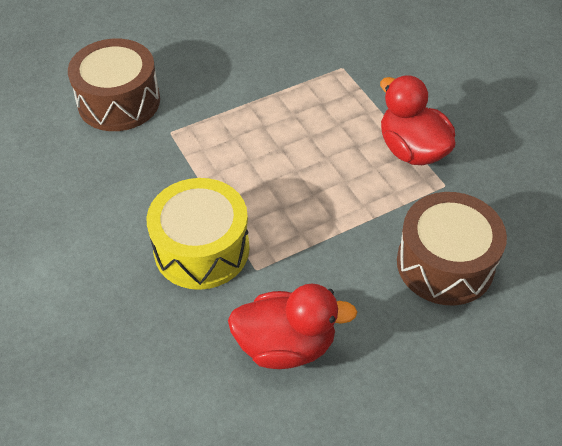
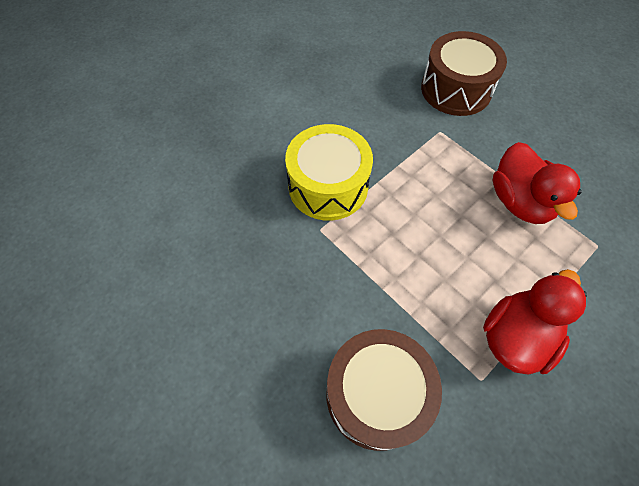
camera: 75 degrees right, 10 degrees up
red duck [228,284,357,369] -> red duck moved to [493,142,582,224]

